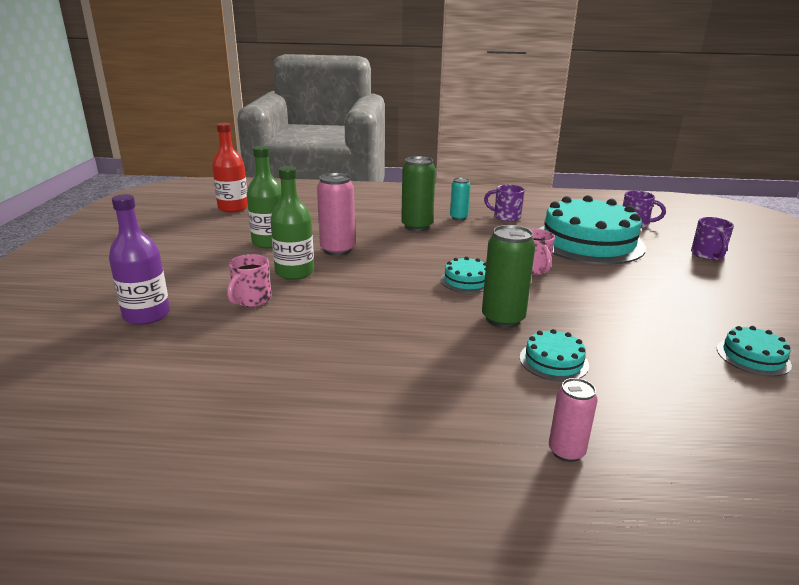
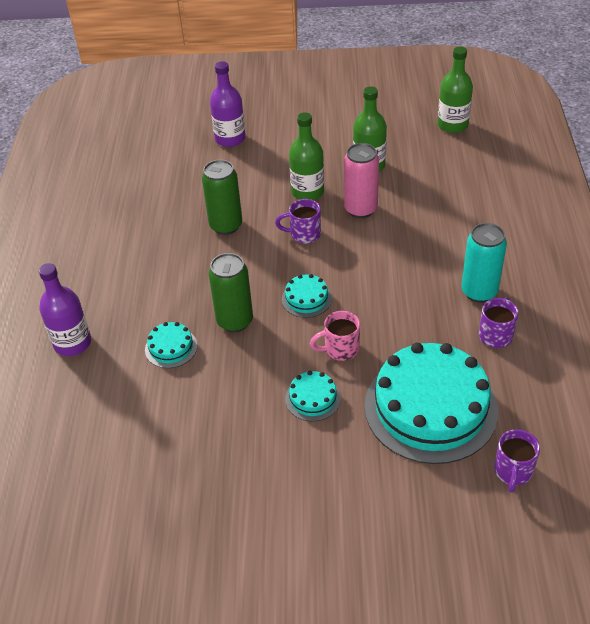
camera: 90 degrees right, 20 degrees up
red bottle [212,123,248,212] -> green bottle [437,46,473,133]
pink mug [227,254,271,307] -> none
green can [401,156,436,231] -> green can moved to [202,160,242,235]
turquoise can [450,177,471,221] -> turquoise can [461,223,507,303], size x1.66
pink can [549,378,598,462] -> purple bottle [39,263,91,356]
purple mug [691,217,734,260] -> purple mug moved to [275,199,321,244]
turquoise cake [717,326,792,376] -> turquoise cake moved to [285,371,341,421]

